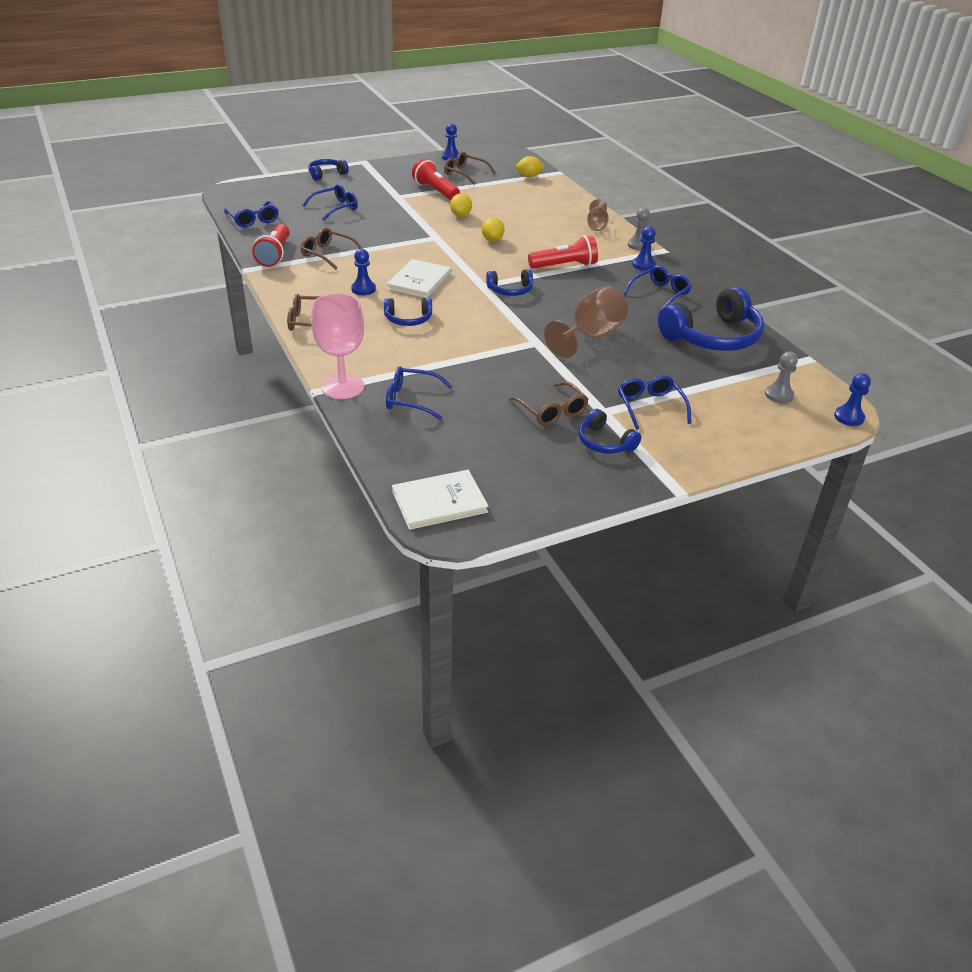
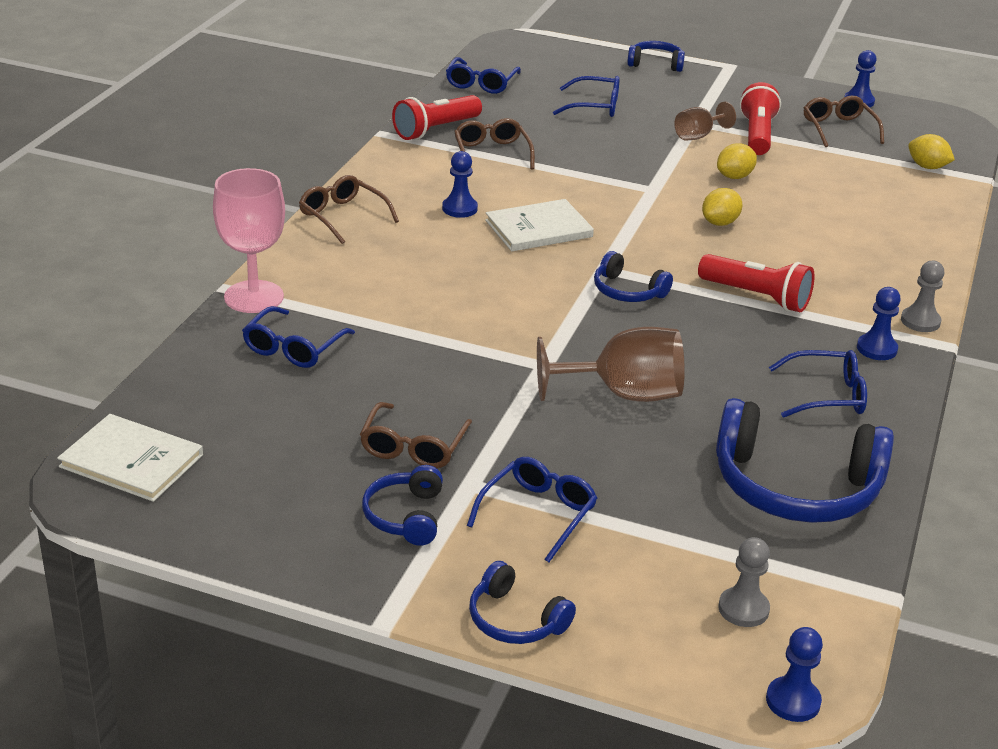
camera: 45 degrees right, 5 degrees down
blue headphones [384,297,432,326] -> blue headphones moved to [469,561,576,644]
blue glasses [386,366,453,420] -> blue glasses turned 120 degrees counterclockwise [242,306,355,368]
brown goblet [587,199,608,231] -> brown goblet moved to [674,102,736,141]

